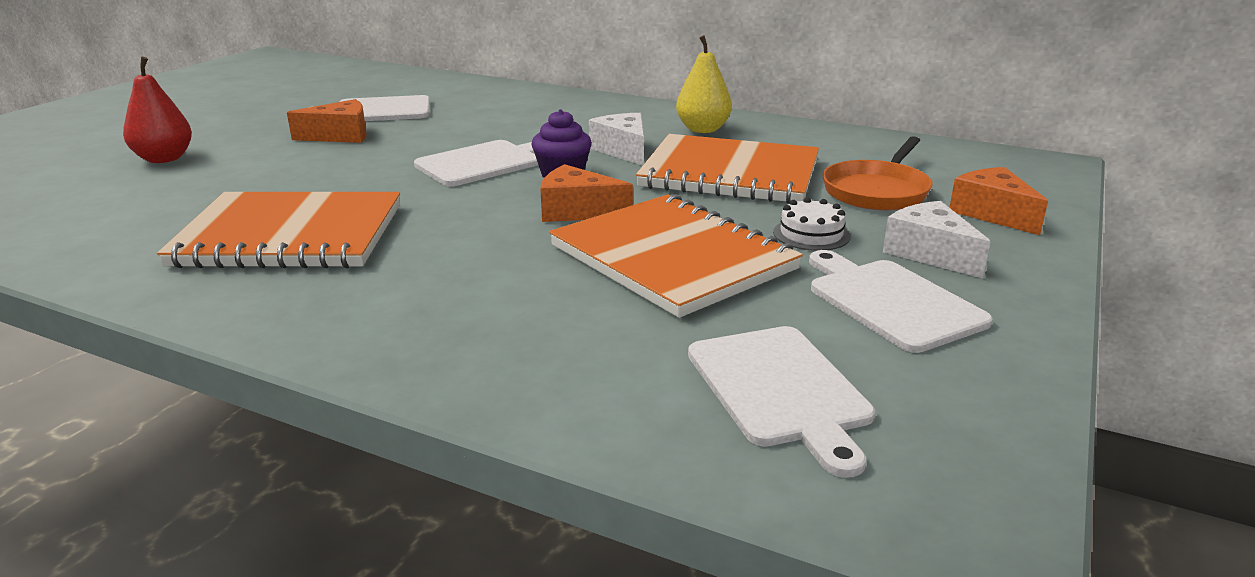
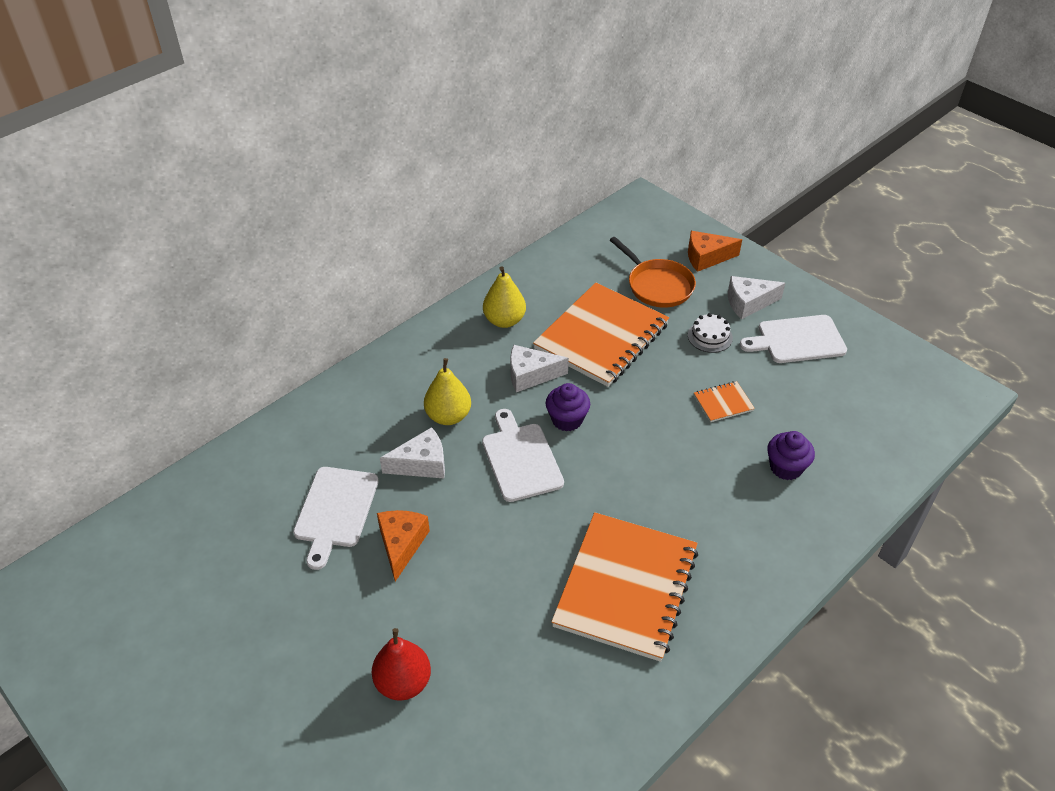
camera: 70 degrees left, 20 degrees up
orange cheese [540,164,633,222] -> none
orange notebook [549,194,803,318] -> orange notebook [694,381,755,422], size x0.41
white cutting board [688,326,875,478] -> none
none -> white cheese [380,427,445,478]
none -> yellow pear [424,358,471,425]
none -> purple cupcake [767,431,815,480]

